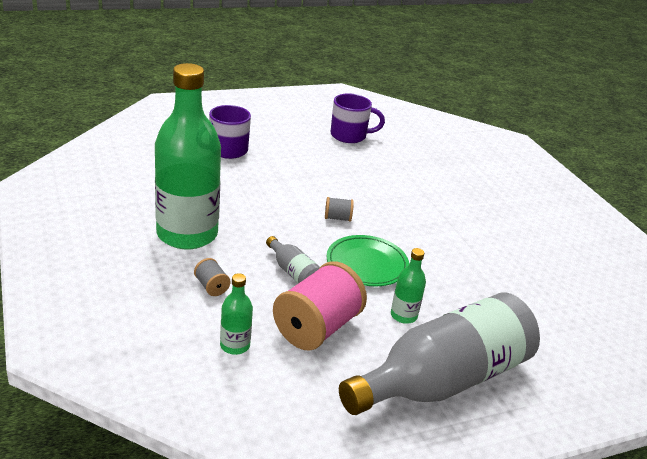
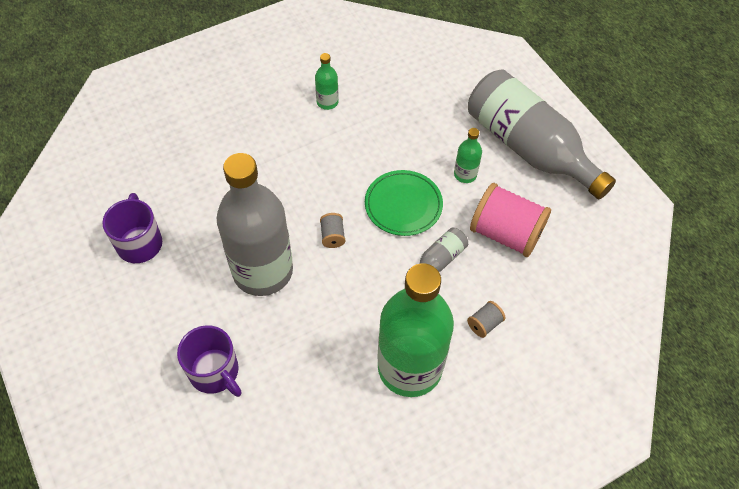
camera: 95 degrees left, 25 degrees up
green bottle [220,273,253,355] -> green bottle moved to [315,53,339,110]
none -> grey bottle [217,153,293,296]

